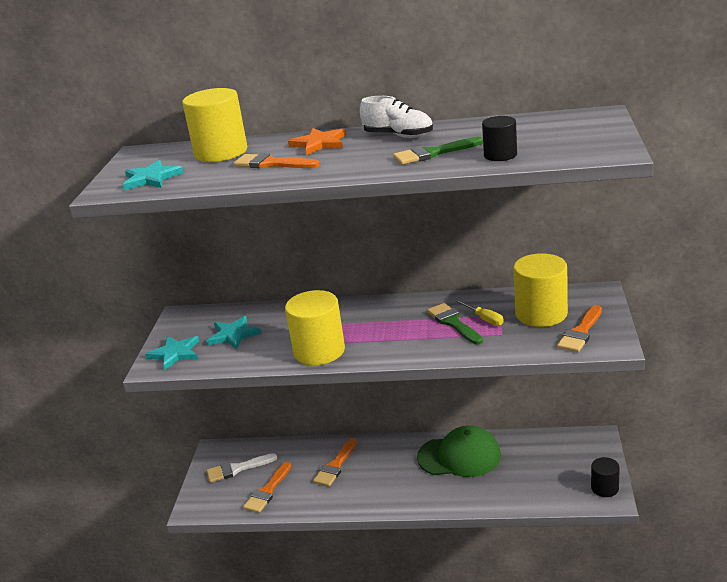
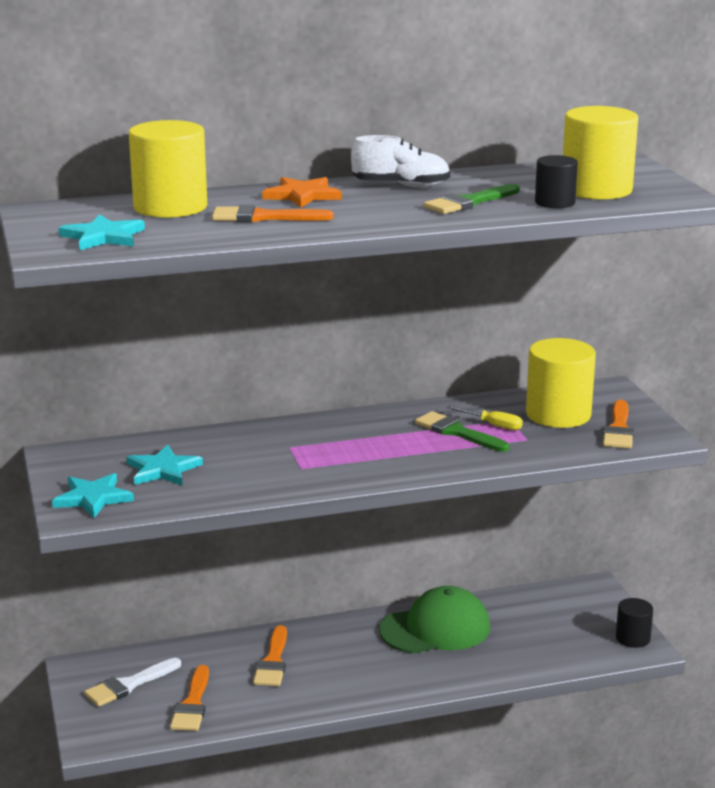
camera: 25 degrees left, 5 degrees down
yellow cylinder [285,290,345,365] -> yellow cylinder moved to [563,106,638,200]

